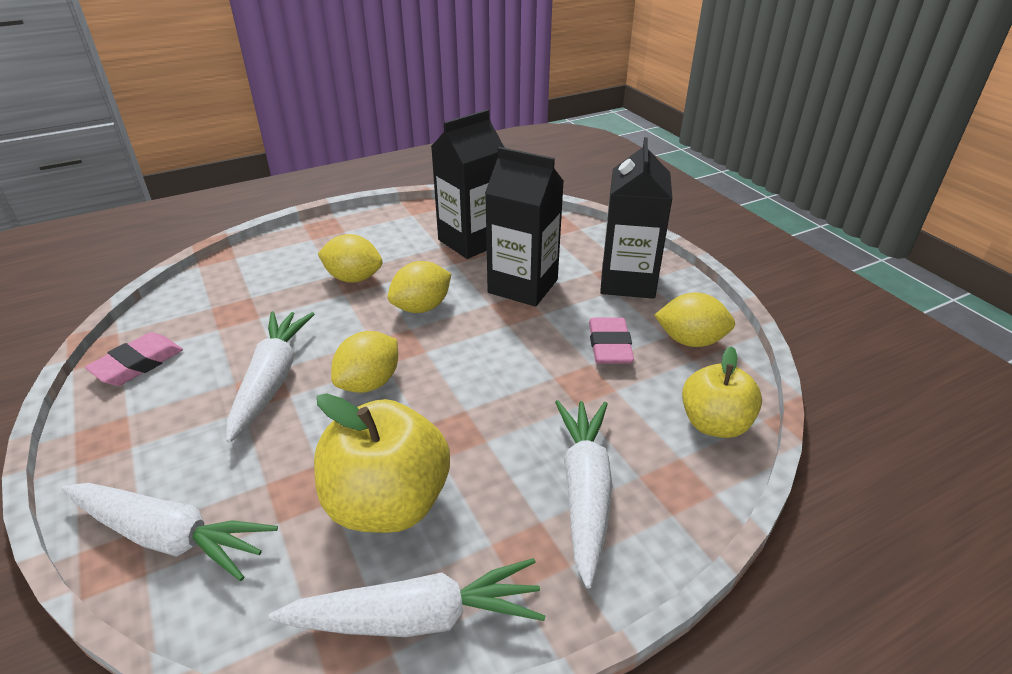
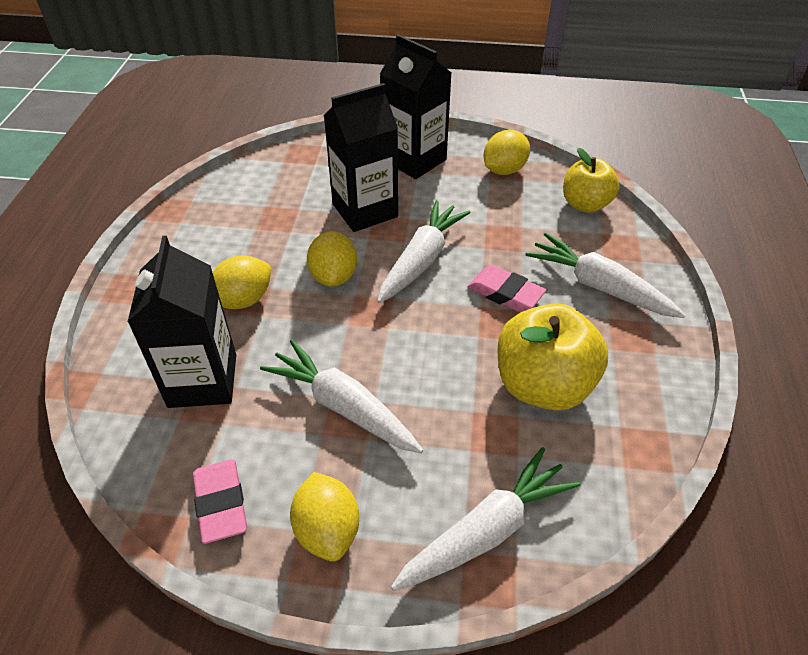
camera: 55 degrees left, 10 degrees up
white carrot [269,558,545,637] -> white carrot moved to [377,200,470,303]
yellow lemon [331,331,398,393] -> yellow lemon moved to [290,472,359,562]
black carton [431,109,505,259] -> black carton moved to [128,236,236,408]
pink eraser [589,318,634,364] -> pink eraser moved to [467,265,546,313]

